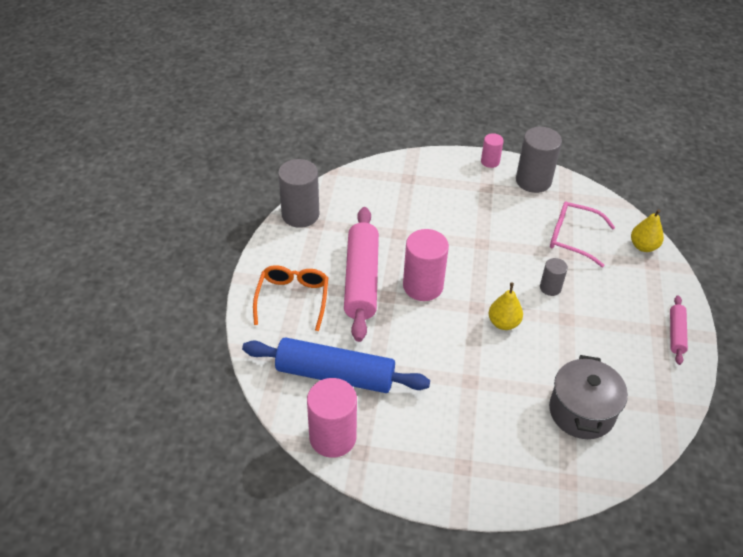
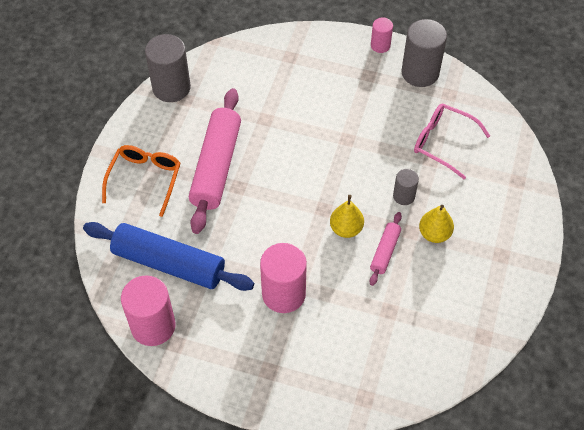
camera: 10 degrees right, 10 degrees up
pink cylinder [403,229,449,301] -> pink cylinder moved to [260,243,307,313]
grey pot [549,355,628,439] -> none
yellow pear [631,209,664,252] -> yellow pear moved to [419,205,454,243]
pink rolling pin [670,295,688,365] -> pink rolling pin moved to [370,212,402,286]

